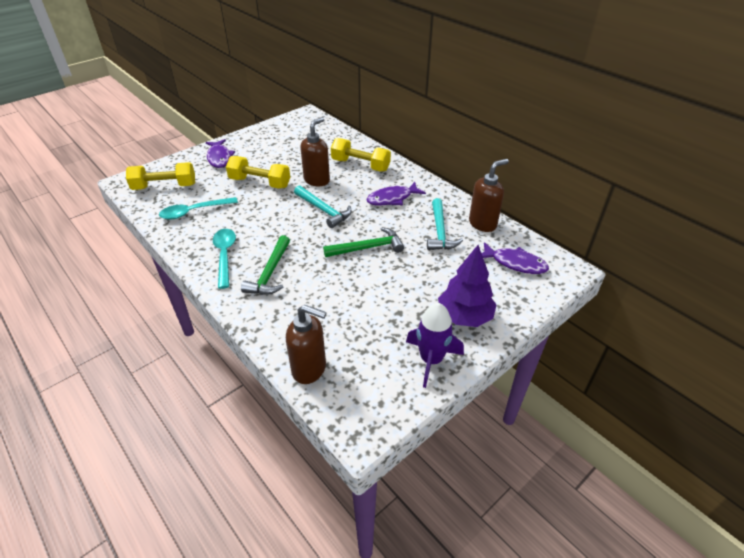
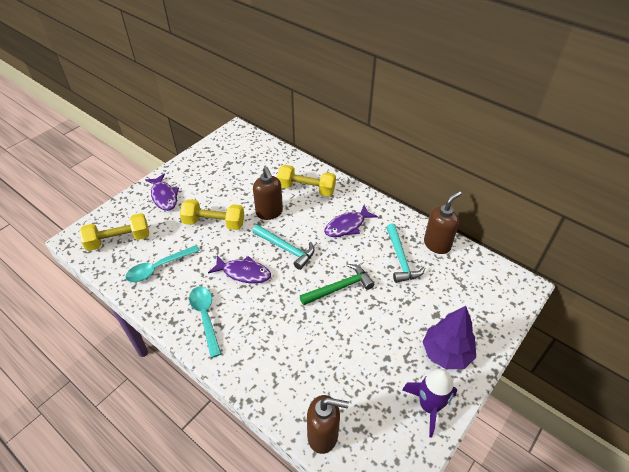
camera: 10 degrees left, 5 degrees up
green hammer [241,235,290,295] -> none
brown soap dispenser [300,117,330,186] -> brown soap dispenser turned 135 degrees clockwise [253,167,283,220]
purple fish [482,242,549,274] -> purple fish moved to [208,255,271,283]

